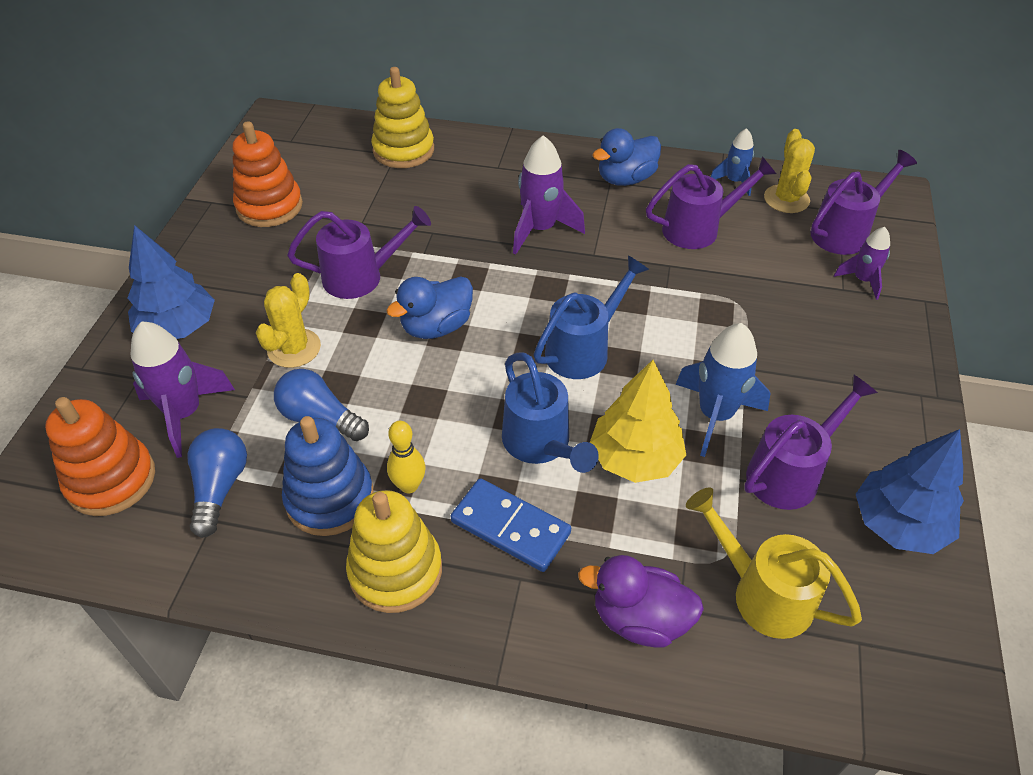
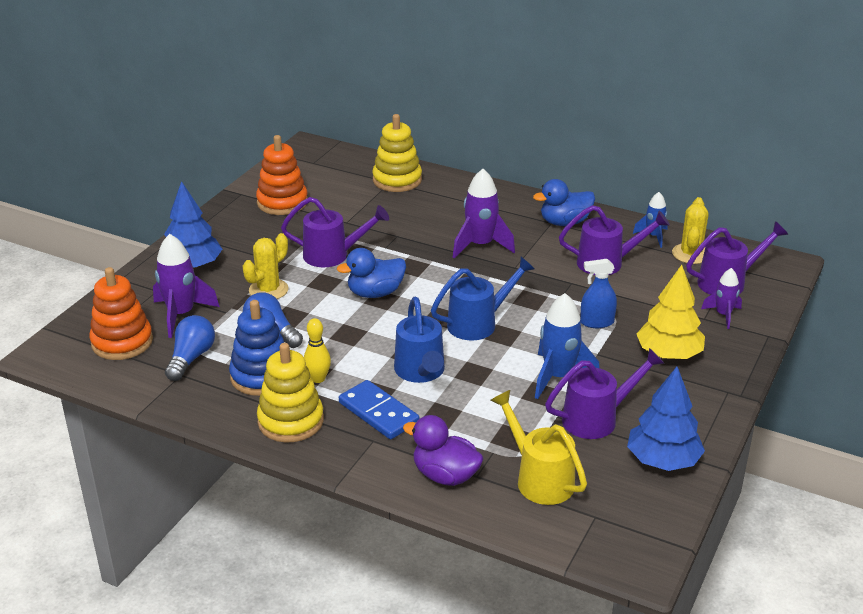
camera: 15 degrees right, 15 degrees down
yellow tree [590,360,686,483] -> yellow tree moved to [637,265,705,359]
none -> blue spray bottle [580,259,617,328]

